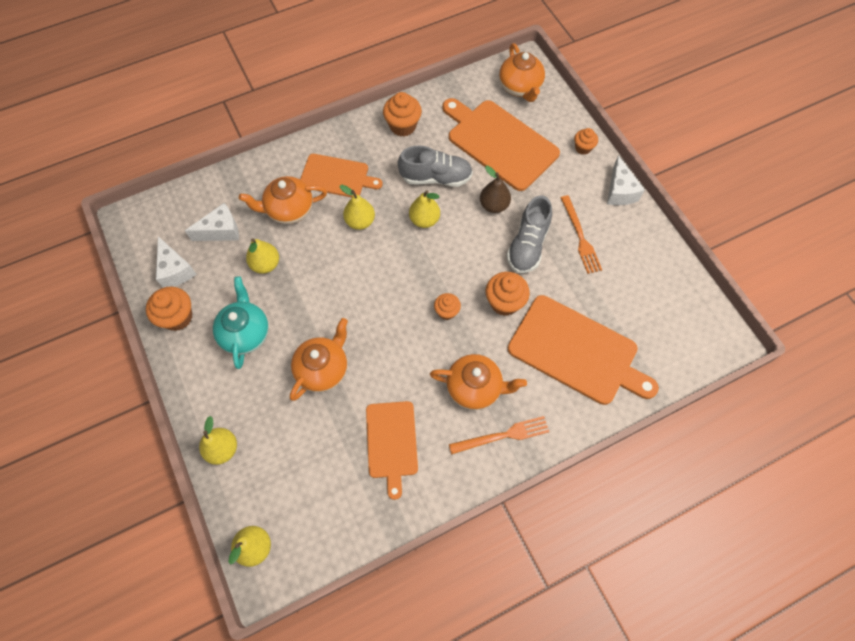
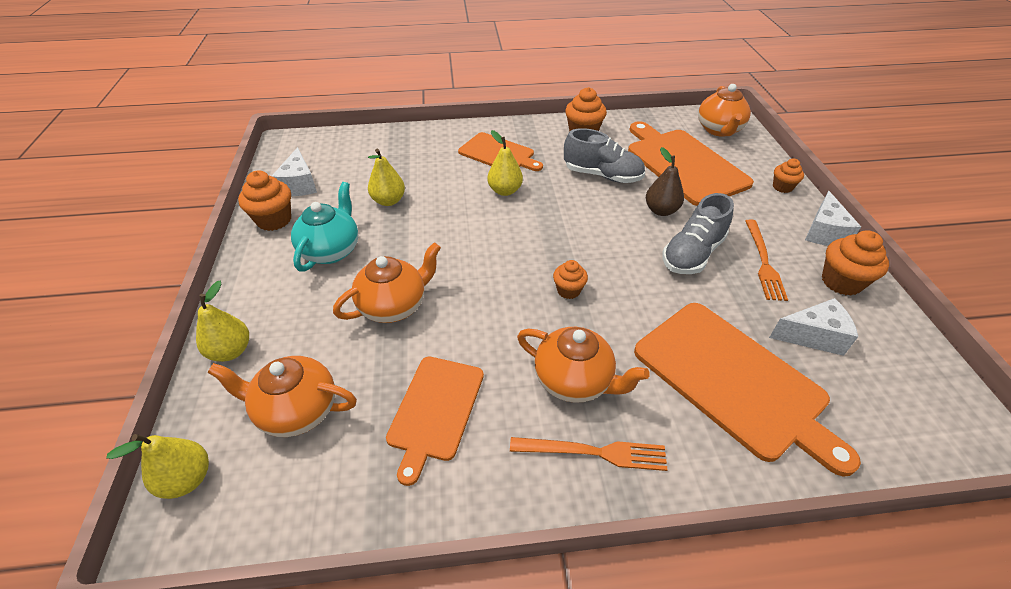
camera: 20 degrees right, 20 degrees down
white cheese [185,203,239,241] -> white cheese moved to [769,298,858,356]
orange teapot [239,176,327,224] -> orange teapot moved to [207,356,357,437]
yellow pear [409,190,440,228] -> none
orange cupcake [486,272,530,316] -> orange cupcake moved to [822,230,889,296]

